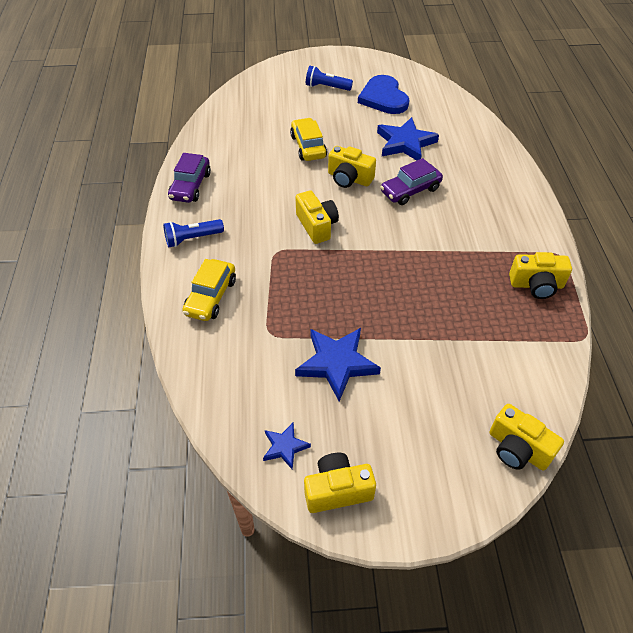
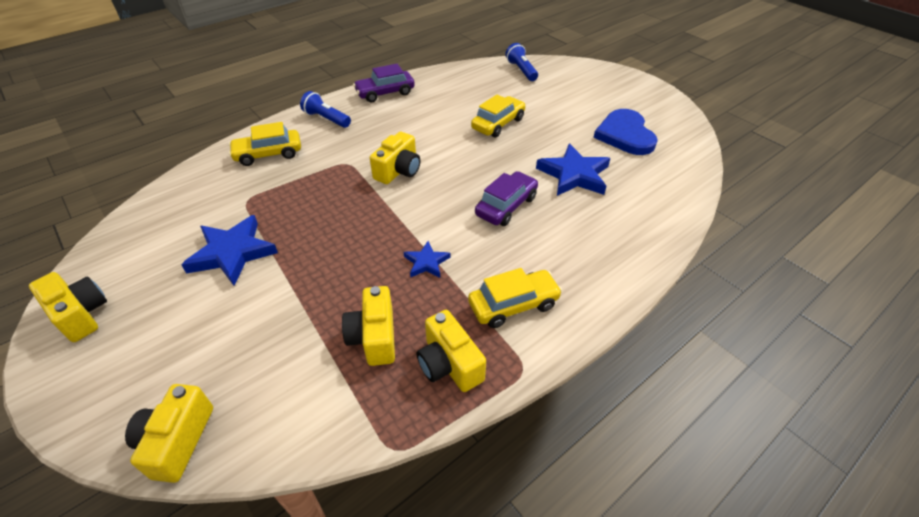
camera: 55 degrees right, 5 degrees down
blue star [263,423,311,470] -> blue star moved to [404,241,451,278]
blue flashlight [306,66,353,91] -> blue flashlight moved to [505,43,538,81]
yellow camera [328,146,376,188] -> yellow camera moved to [342,286,395,366]
blue heart [358,75,409,114] -> blue heart turned 45 degrees counterclockwise [593,109,658,155]
purple car [380,158,443,205] -> purple car turned 105 degrees clockwise [475,171,538,226]
none -> yellow car [468,268,562,328]

